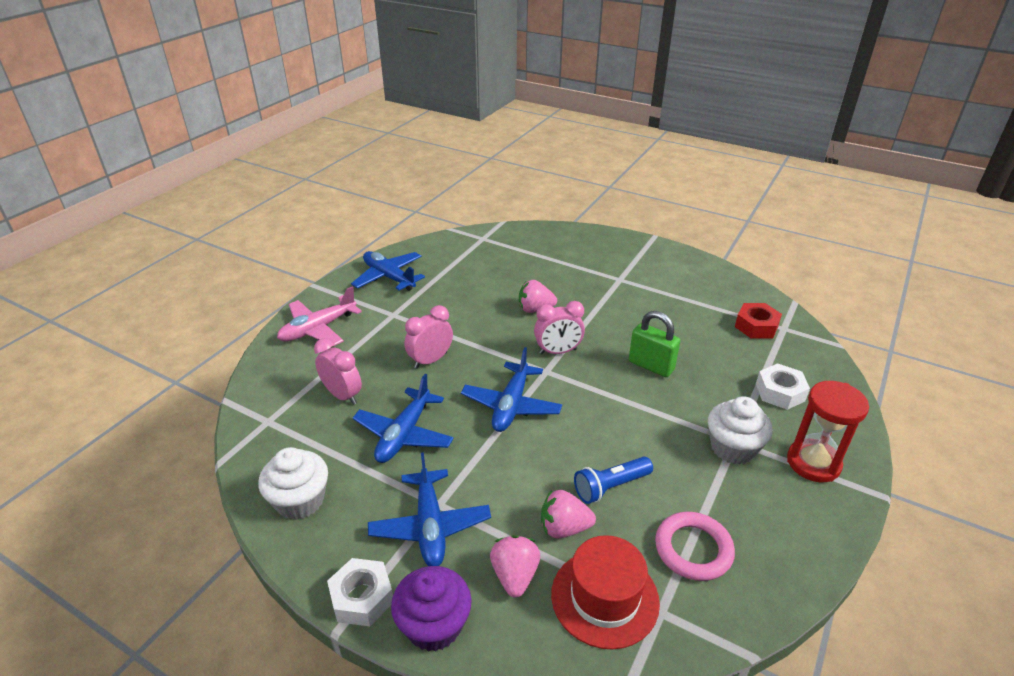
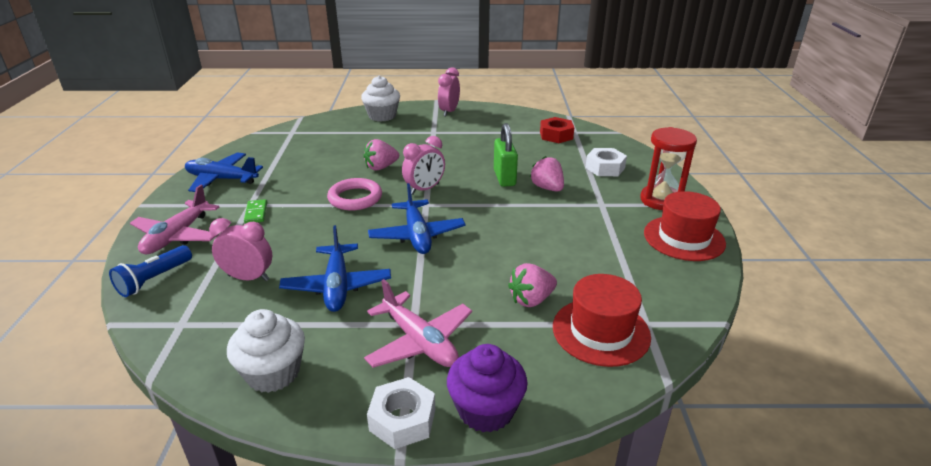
camera: 30 degrees left, 5 degrees down
blue plane [368,452,491,566] -> pink plane [364,279,472,368]
pink clock [404,305,453,369] -> pink clock moved to [438,67,460,116]
pink strawberry [490,535,540,598] -> pink strawberry moved to [530,156,564,192]
blue flashlight [574,457,653,504] -> blue flashlight moved to [109,245,192,297]
green padlock [629,311,680,377] -> green padlock turned 75 degrees clockwise [494,123,518,187]
pink ring [655,512,735,581] -> pink ring moved to [327,178,382,211]
white cupcake [708,396,773,465] -> white cupcake moved to [361,76,400,122]
none -> green domino [244,199,267,223]
none -> red hat [644,191,726,261]

